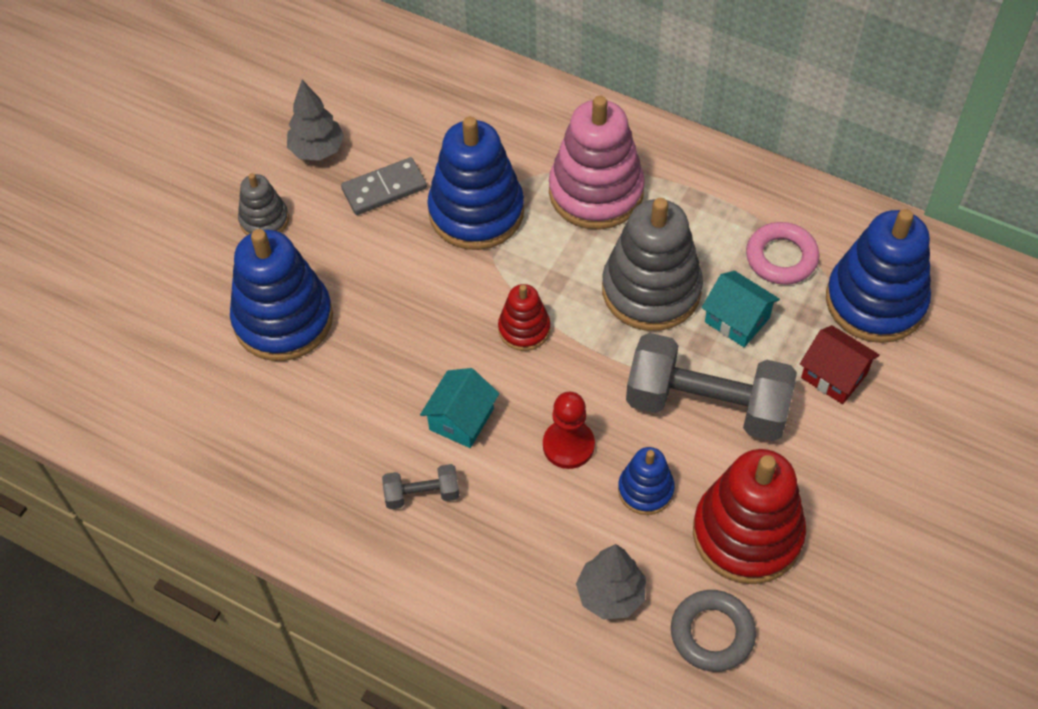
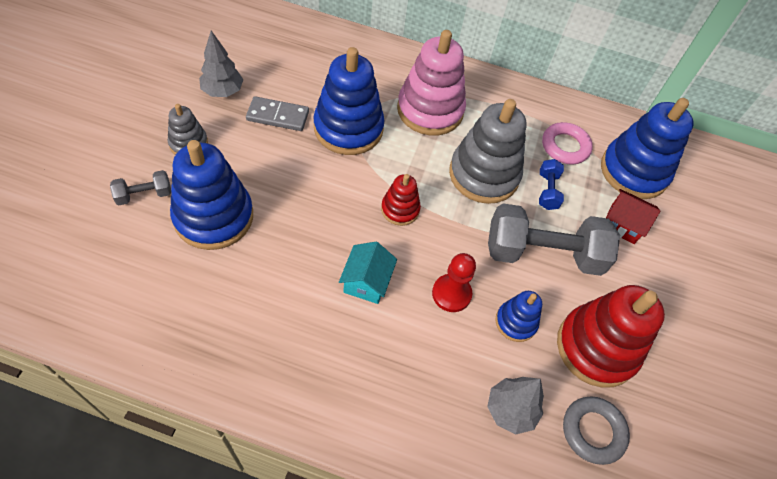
camera: 20 degrees left, 0 degrees up
grey domino [341,157,427,215] -> grey domino turned 45 degrees clockwise [246,96,309,131]
grey dumbbell [382,464,460,509] -> grey dumbbell moved to [110,170,171,205]
turquoise house [702,271,780,347] -> blue dumbbell [539,159,564,210]

